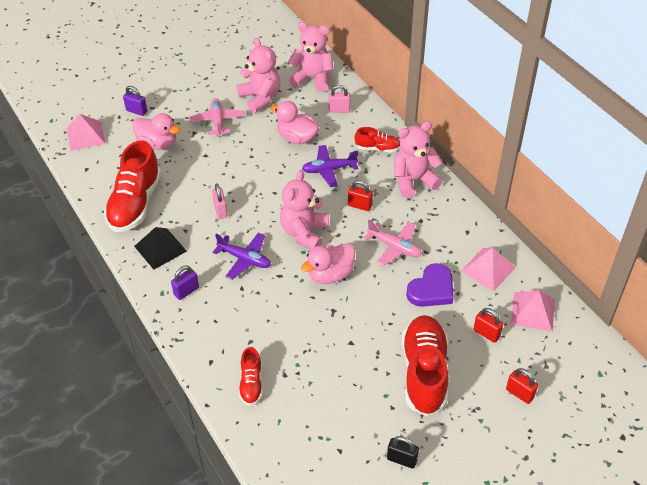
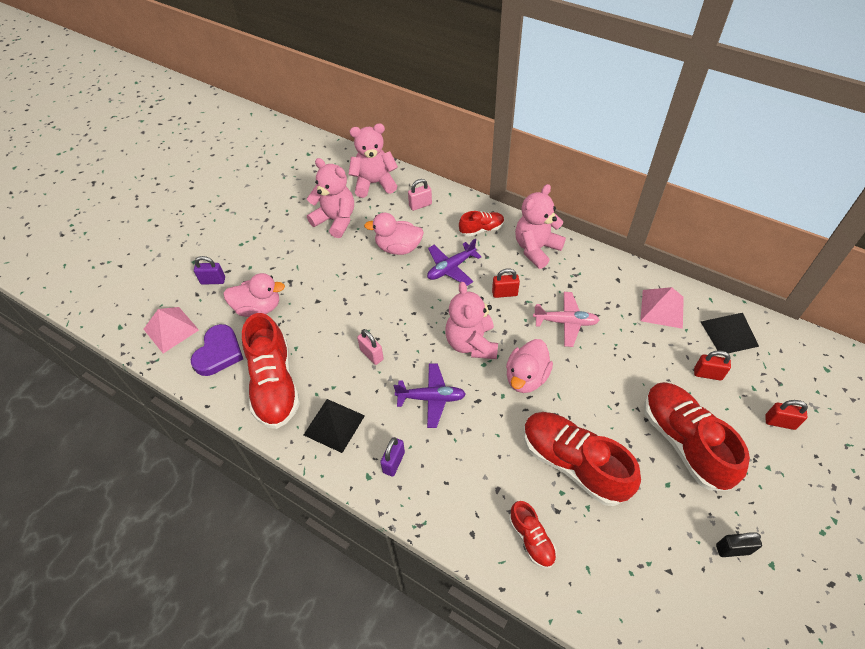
camera: 25 degrees left, 5 degrees up
pink plane [189,98,245,137] -> none
purple heart [406,263,454,307] -> purple heart moved to [191,324,243,376]
pink pyramid [511,290,555,332] -> black pyramid [701,313,759,353]
none -> red shoe [524,412,641,506]

